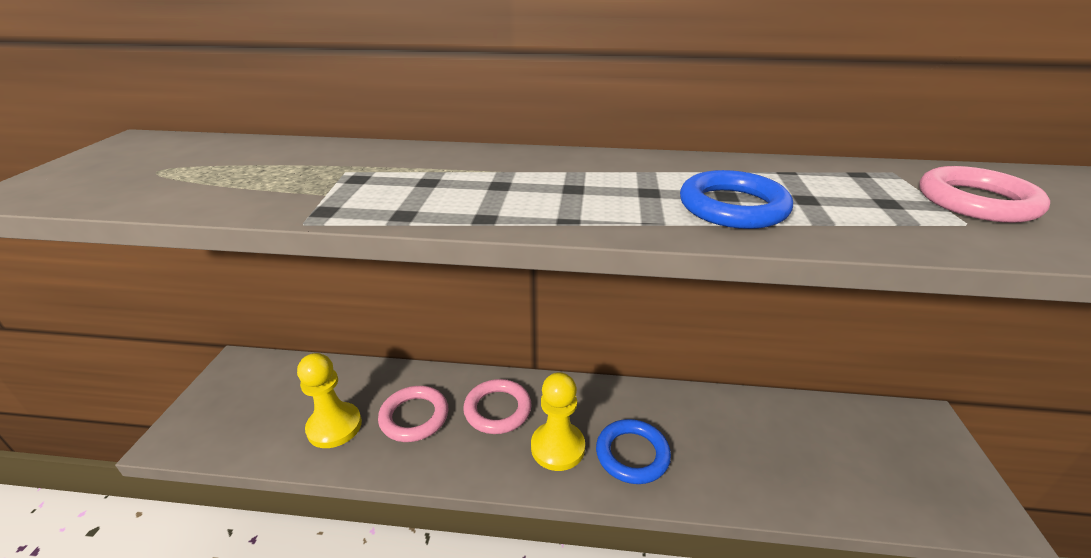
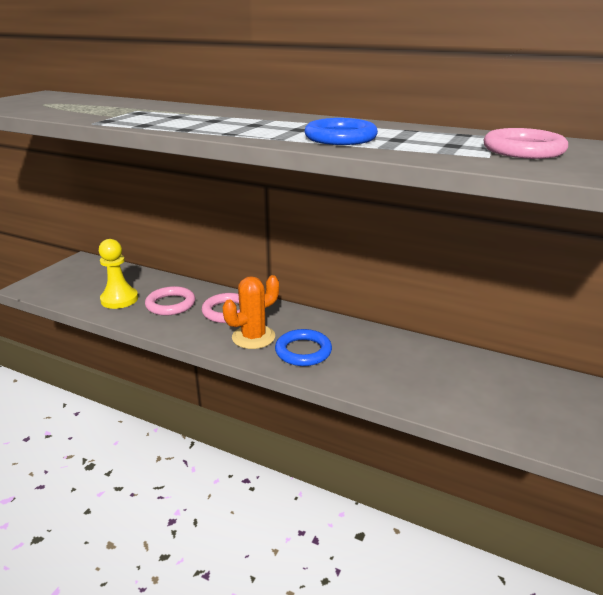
camera: 20 degrees right, 5 degrees down
yellow pawn [531,372,585,471] -> orange cactus [223,275,279,349]

